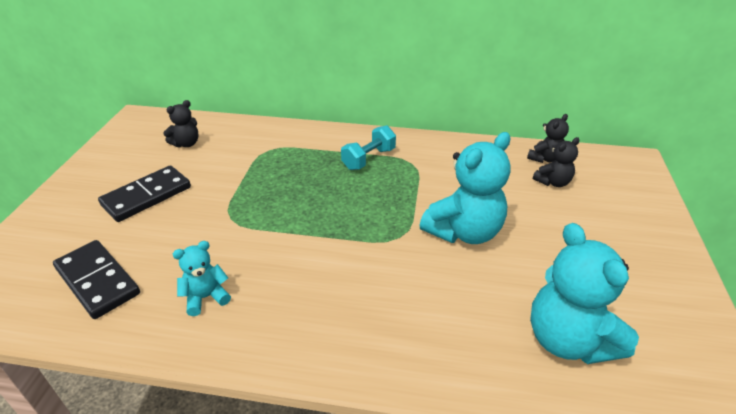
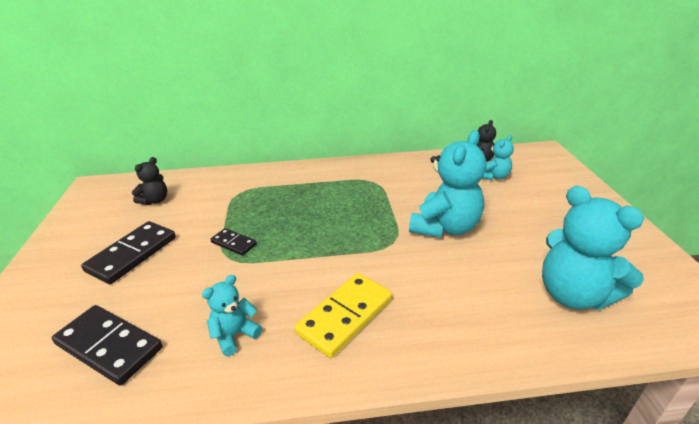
camera: 15 degrees left, 5 degrees down
turquoise dumbbell [341,125,396,170] -> none
black teddy bear [533,137,579,187] -> turquoise teddy bear [483,135,514,180]
none -> black domino [210,228,257,256]
none -> yellow domino [294,273,392,358]

